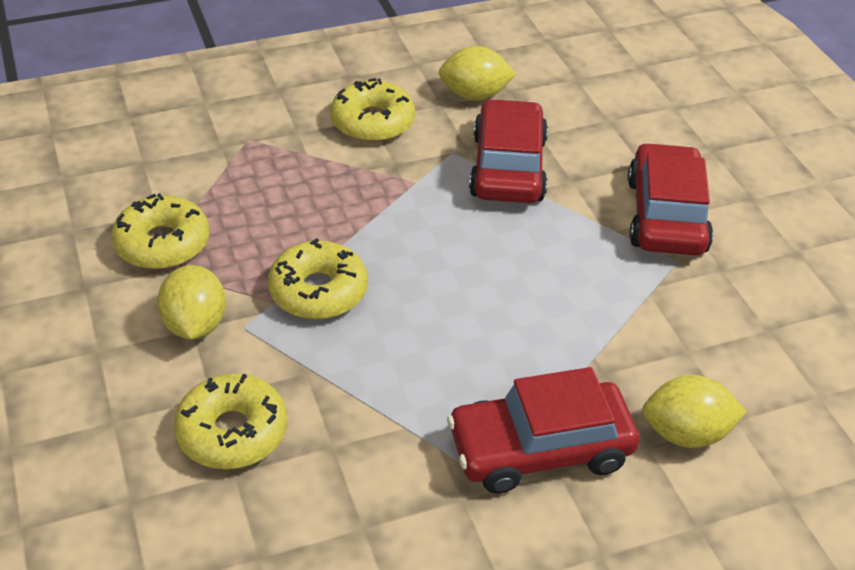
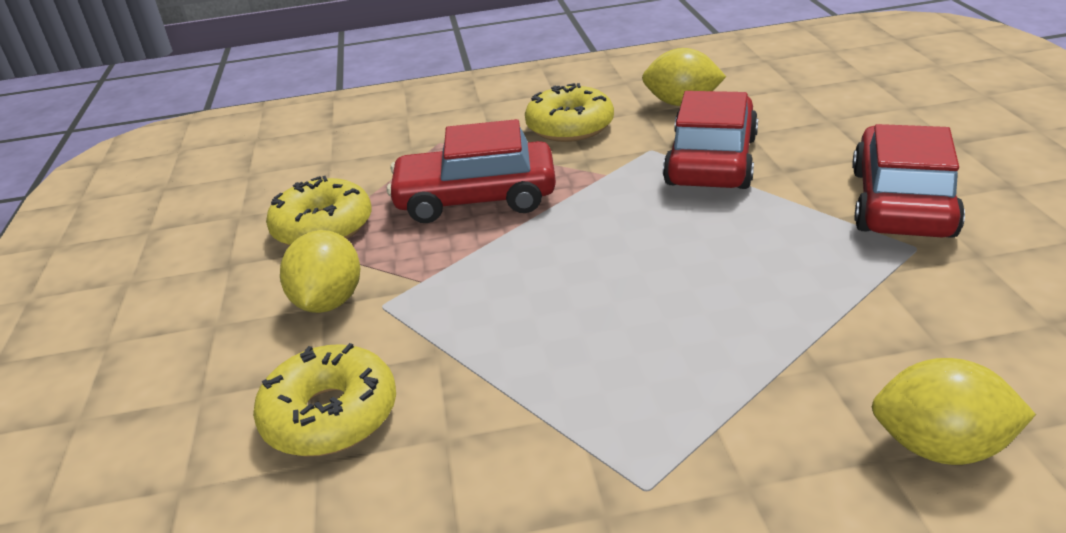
camera: 15 degrees right, 10 degrees down
yellow donut [268,238,368,319] -> none
red car [447,367,639,494] -> red car moved to [387,119,556,223]

